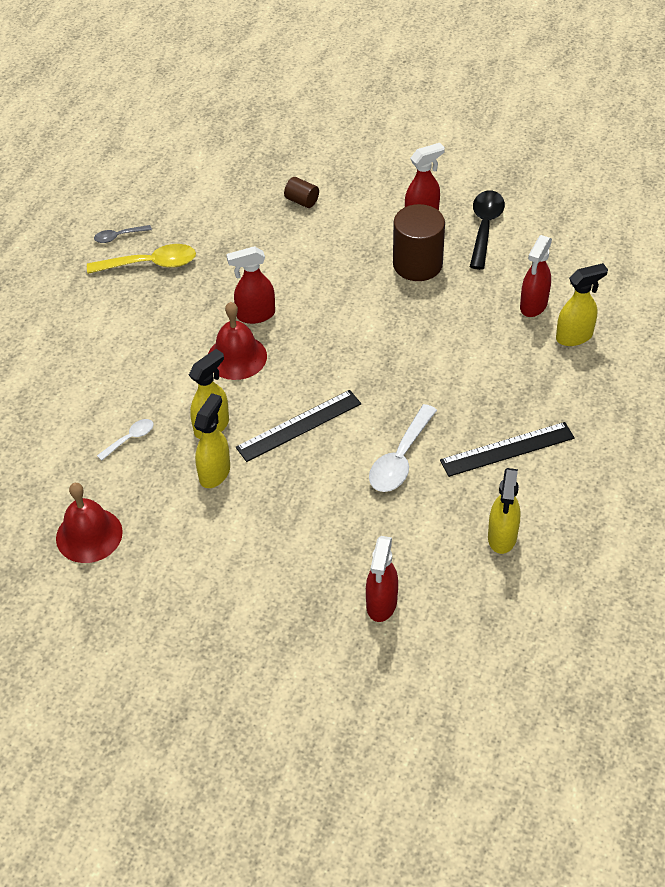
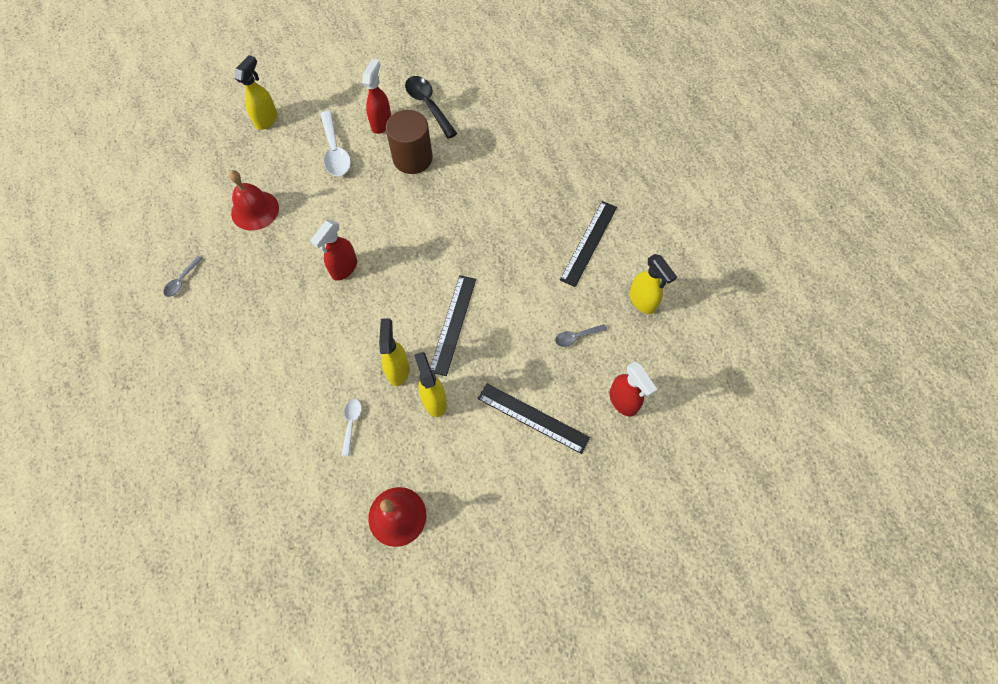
camera: 45 degrees left, 15 degrees up
yellow spoon [87,244,196,274] -> none
red bell [208,302,267,380] -> red bell moved to [229,170,279,231]
brown cylinder [284,177,319,208] -> none
white spoon [369,404,437,492] -> white spoon moved to [320,111,351,176]
red spray bottle [520,235,552,317] -> none
yellow spray bottle [556,263,608,346] -> yellow spray bottle moved to [235,55,277,130]
none -> black ruler [478,383,590,454]
none -> grey spoon [555,324,607,347]

